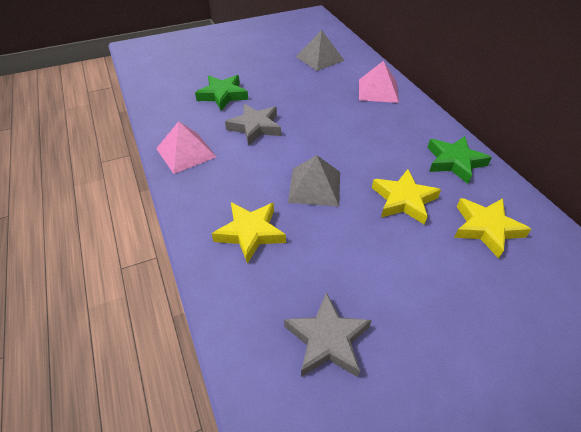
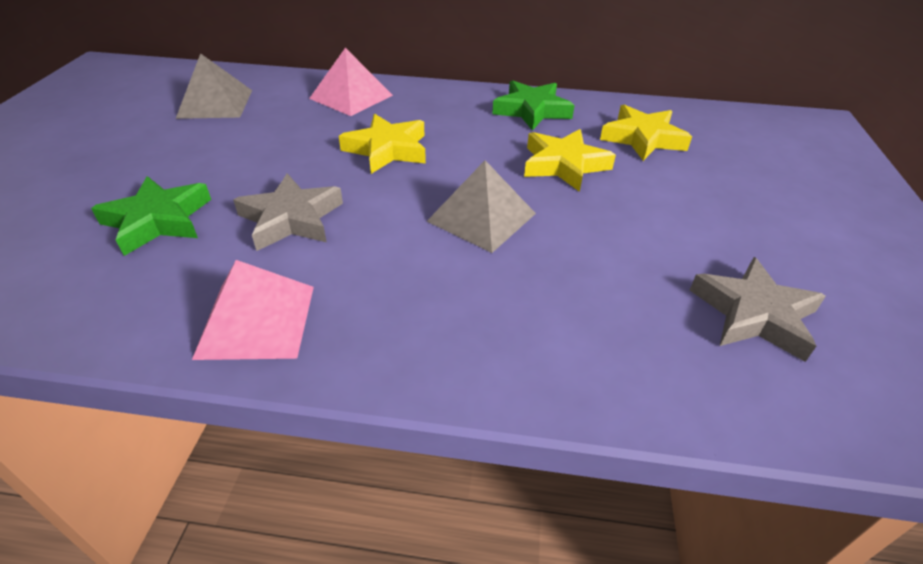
camera: 60 degrees left, 5 degrees down
yellow star [212,202,286,264] -> yellow star moved to [339,114,426,174]

